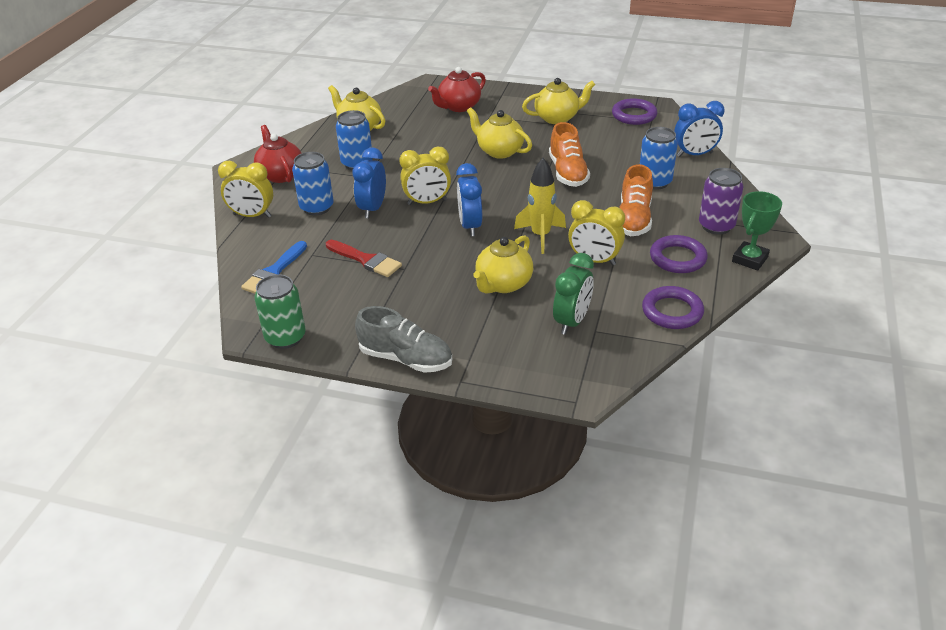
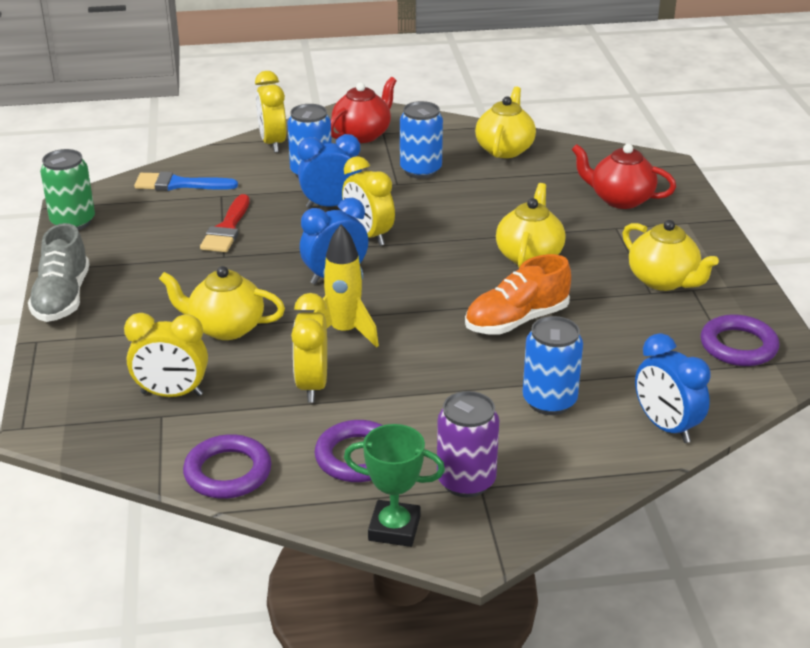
camera: 65 degrees right, 5 degrees down
green clock [553,253,594,335] -> yellow clock [124,313,208,397]
orange shoe [619,164,653,236] -> none

